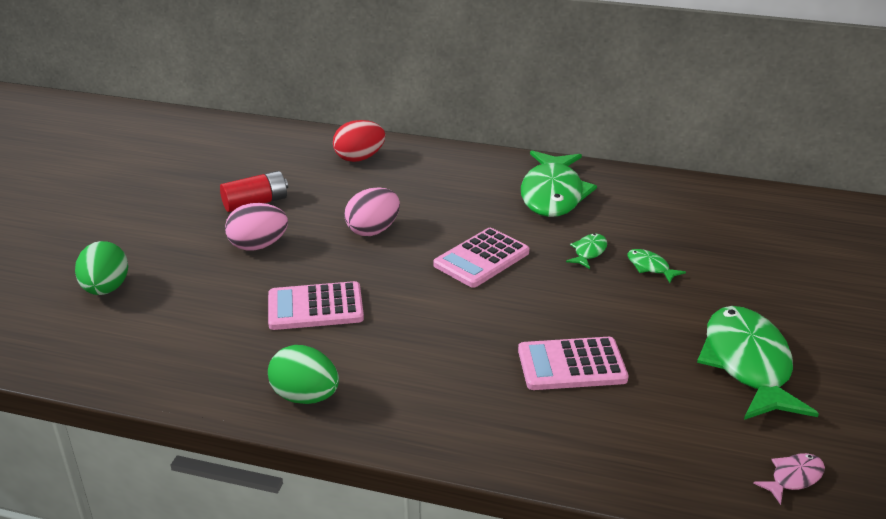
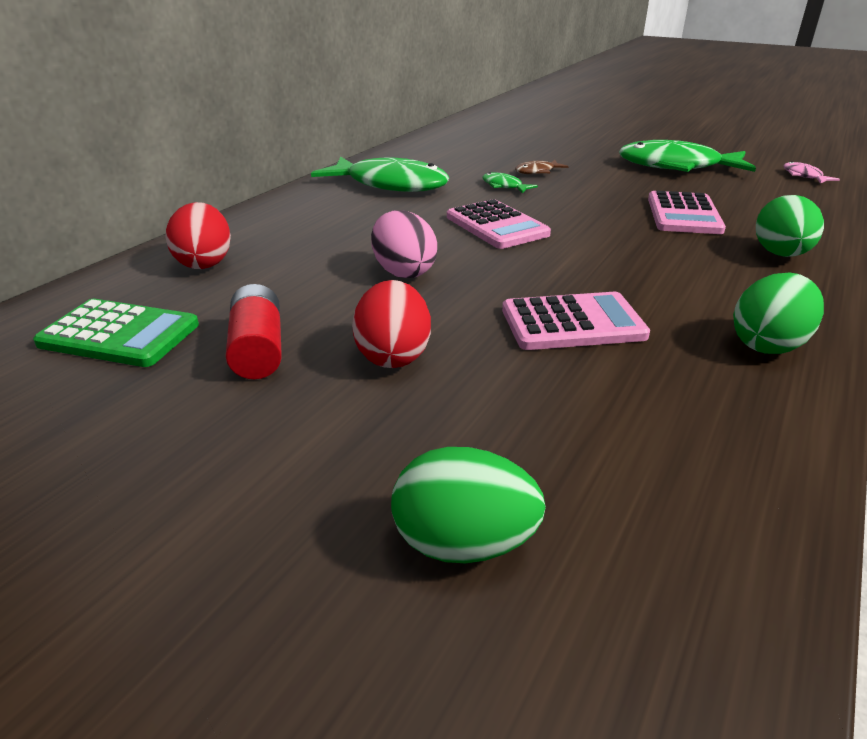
camera: 75 degrees left, 0 degrees up
pink egg [225,203,288,251] -> red egg [352,280,431,368]
pink calculator [268,281,364,330] -> pink calculator turned 105 degrees counterclockwise [502,292,650,350]
green fish [627,249,686,283] -> brown fish [515,160,568,174]
none -> green calculator [33,299,199,367]
none -> green egg [756,195,824,257]

